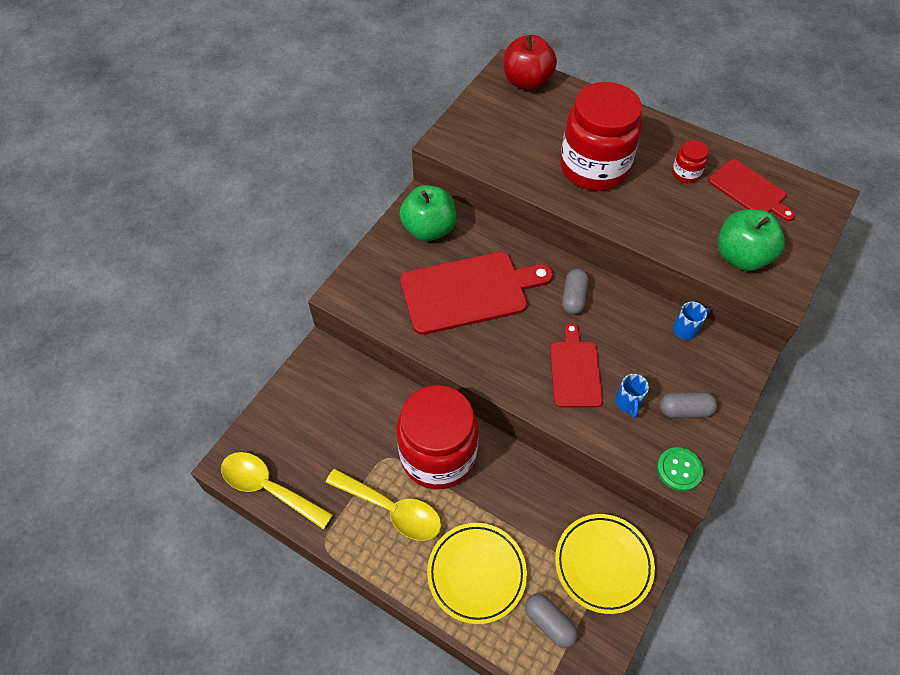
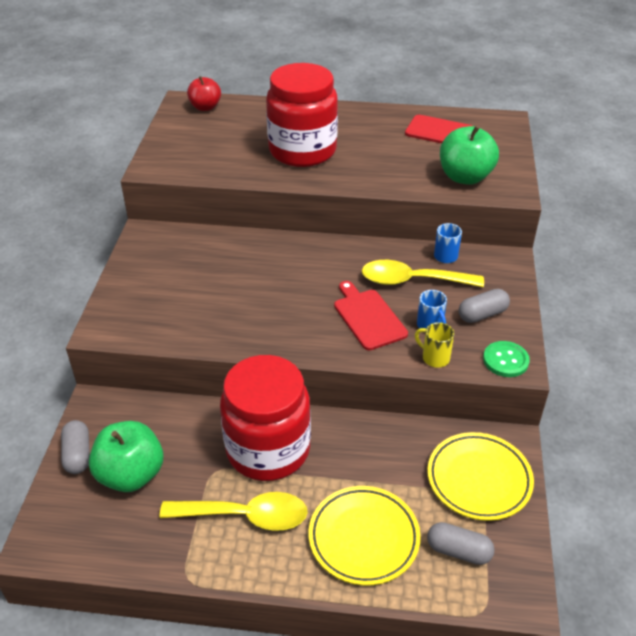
camera: 25 degrees left, 15 degrees down
yellow spoon [221,452,333,529] -> yellow spoon moved to [362,260,484,287]
green apple [399,185,456,241] -> green apple moved to [89,421,163,492]
red cutting board [400,252,553,335] -> none
red apple [504,35,557,90] -> red apple [187,76,221,111], size x0.65
grey capsule [562,269,589,315] -> grey capsule moved to [61,420,90,474]
red jar [672,140,708,183] -> none
none -> yellow mug [415,322,454,368]

